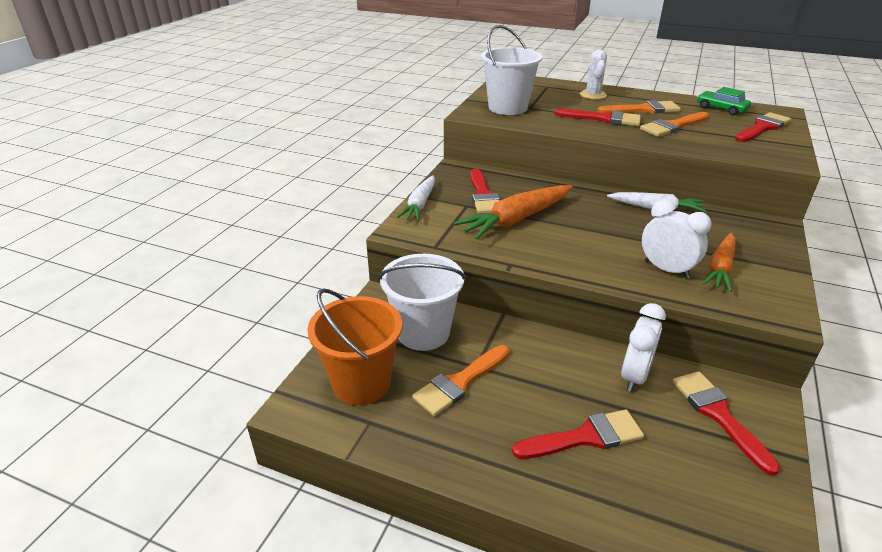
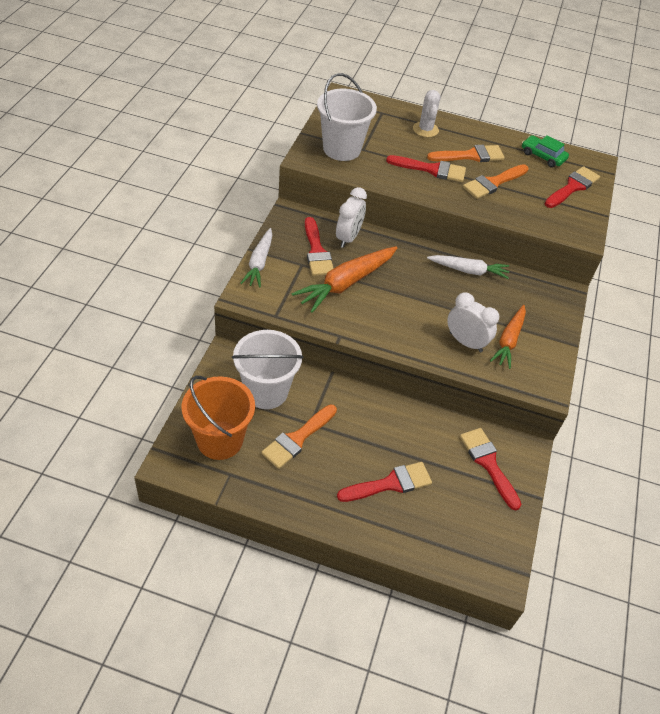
camera: 10 degrees left, 15 degrees up
white clock [621,303,666,392] -> white clock moved to [336,187,367,248]

